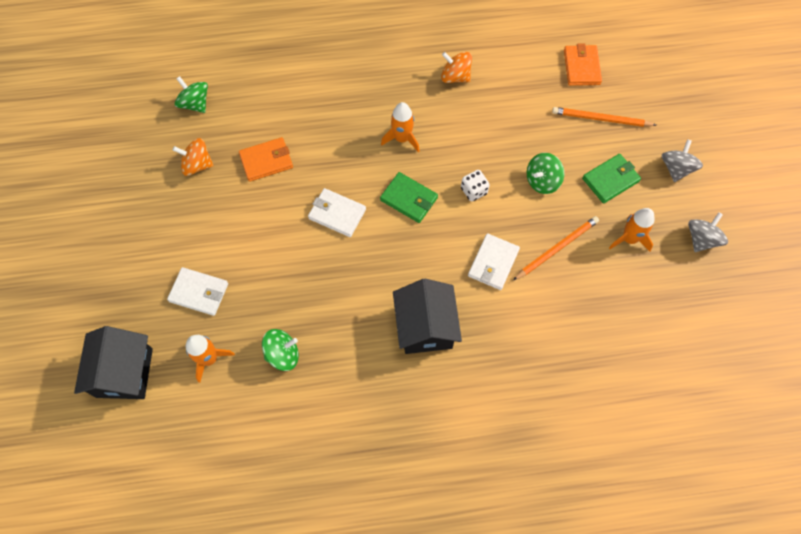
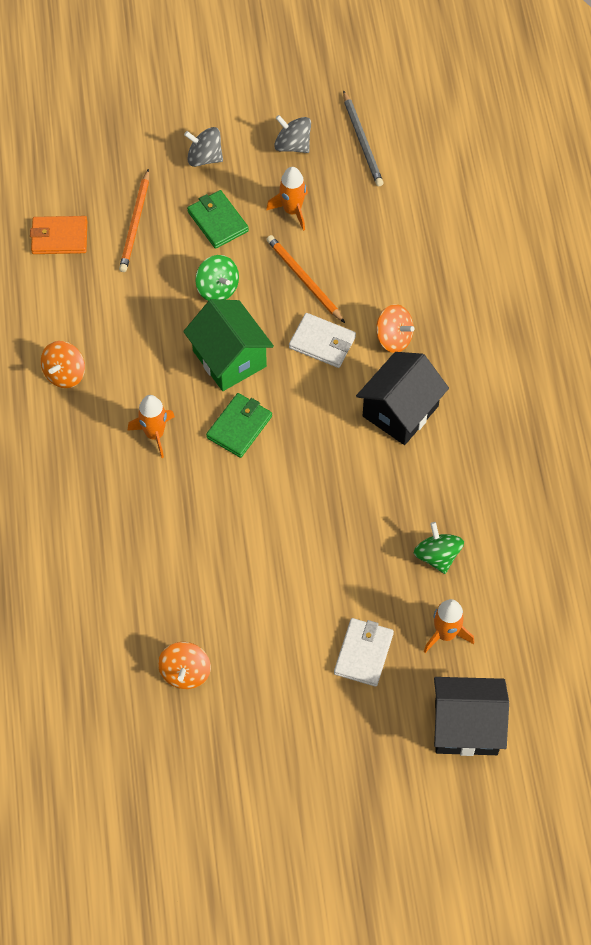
camera: 90 degrees left, 5 degrees down
green spinning top [175,76,208,113] -> none
orange wallet [239,137,293,182] -> none
white wallet [308,188,366,237] -> none
black house [393,279,462,354] -> black house turned 45 degrees counterclockwise [356,352,449,445]
white dice [461,170,490,201] -> green house [183,299,274,391]
none -> grey pencil [343,90,384,186]
none -> orange spinning top [376,304,414,353]

